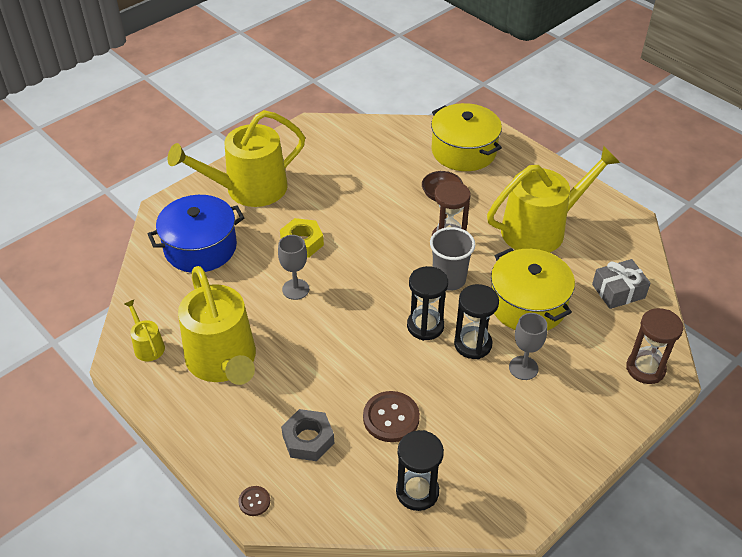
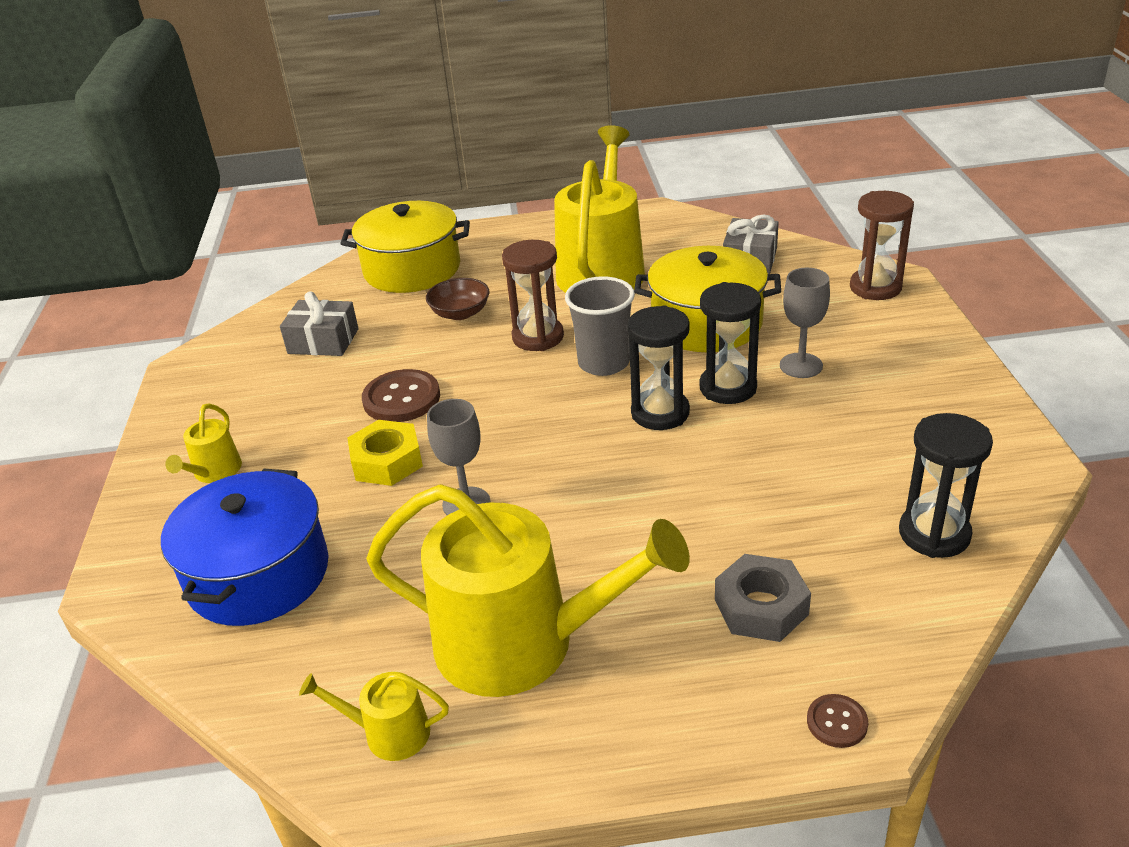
camera: 50 degrees left, 10 degrees down
yellow watering can [168,110,305,207] -> yellow watering can [165,404,242,483], size x0.43
brown button [363,391,420,442] -> brown button moved to [362,369,440,422]
none -> grey gift [280,291,359,356]

